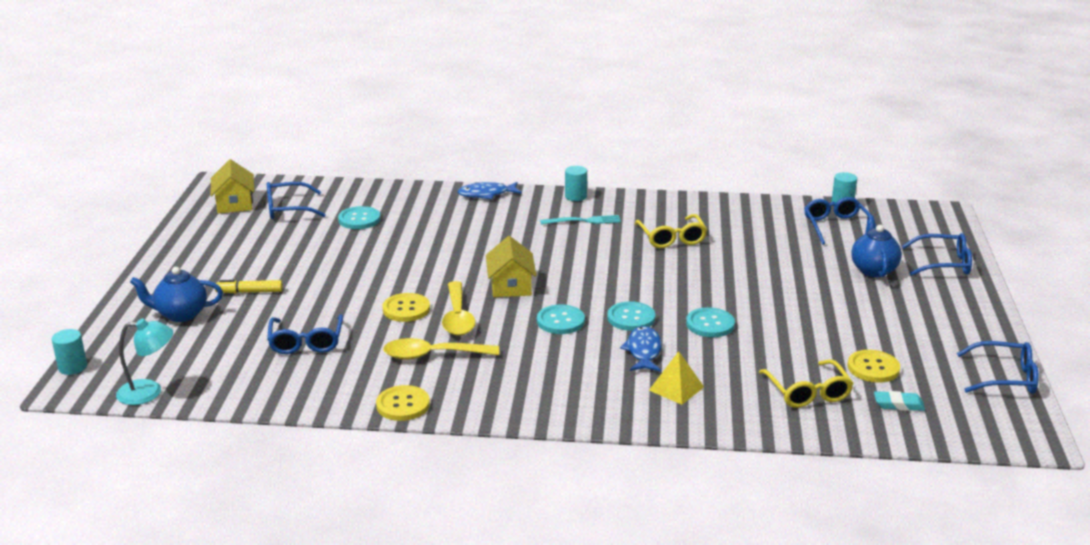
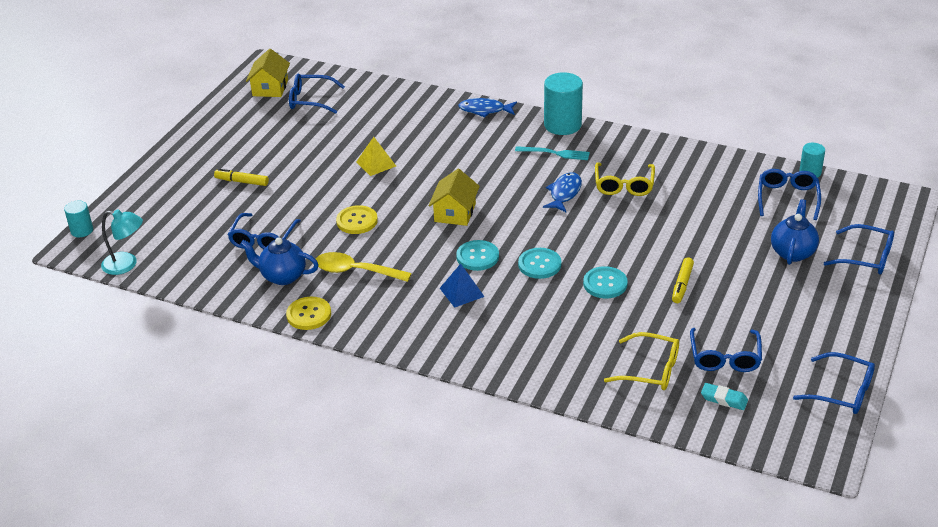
camera: 20 degrees right, 10 degrees up
blue teapot [130,267,223,322] -> blue teapot moved to [240,237,318,285]
turquoise button [338,206,380,229] -> none
yellow spoon [442,281,476,336] -> none
turquoise cylinder [565,166,587,201] -> turquoise cylinder [544,72,583,135], size x1.83
blue fish [620,326,662,372] -> blue fish moved to [543,172,582,212]
yellow pyramid [649,351,704,405] -> yellow pyramid moved to [356,137,396,176]
yellow glasses [759,359,854,408] -> yellow glasses turned 75 degrees counterclockwise [604,332,679,390]
yellow button [848,350,900,383] -> blue glasses [690,328,762,372]
none -> blue pyramid [440,263,485,308]
none -> yellow marker [672,257,694,303]

